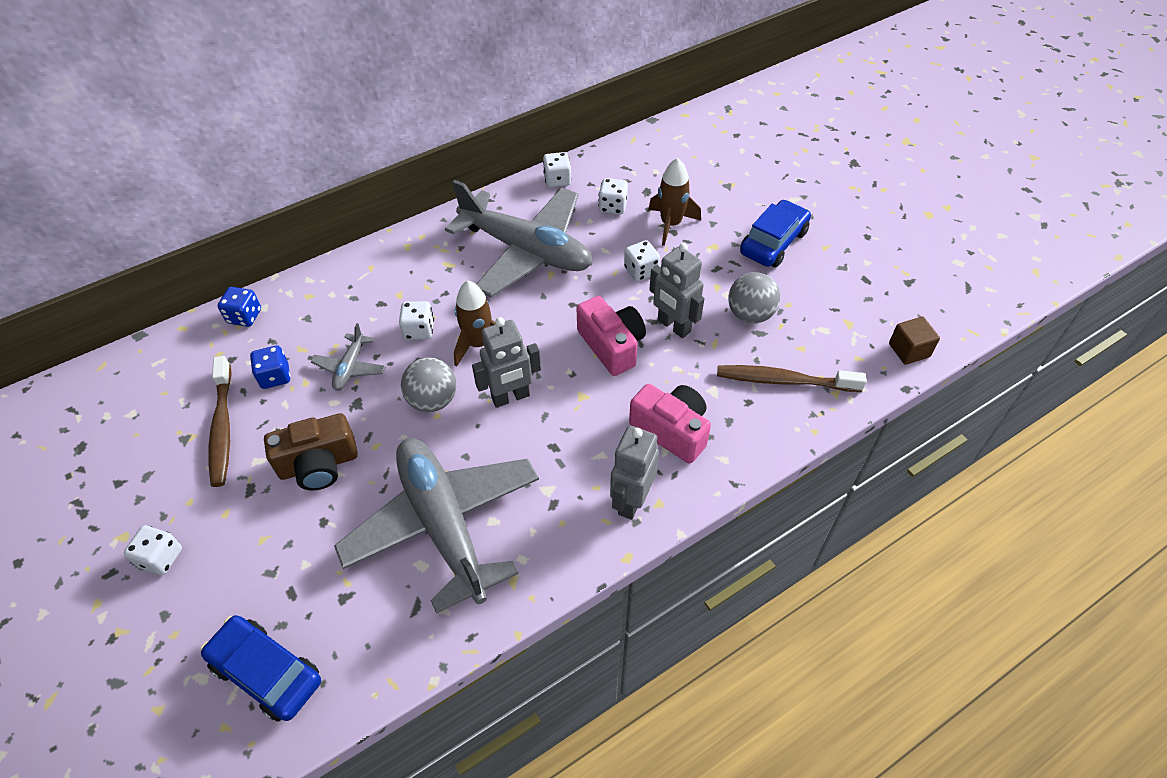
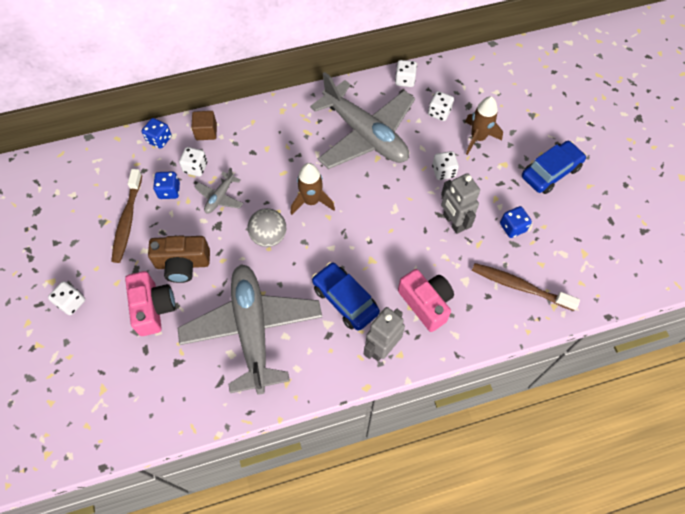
camera: 15 degrees right, 10 degrees up
blue car [201,615,321,722] -> blue car moved to [312,262,380,331]
white dice [399,301,434,340] -> white dice moved to [179,147,207,177]
grey robot [472,317,541,408] -> none
pink camera [577,296,646,376] -> pink camera moved to [125,271,176,336]
grey ball [728,272,780,324] -> blue dice [500,206,532,238]
brown cube [889,317,940,365] -> brown cube moved to [191,111,217,140]

